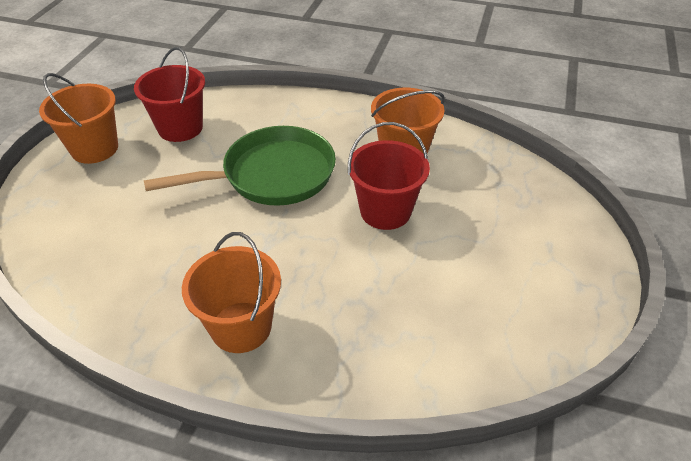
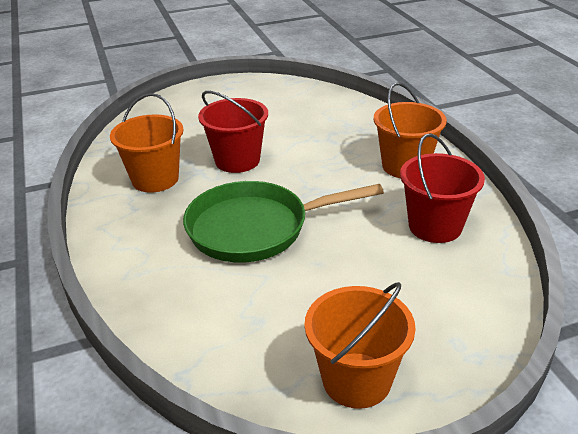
camera: 125 degrees left, 10 degrees down
red bucket [134,47,205,142] -> red bucket moved to [400,133,485,243]
green pan [143,126,336,206] -> green pan turned 45 degrees counterclockwise [183,181,384,263]

